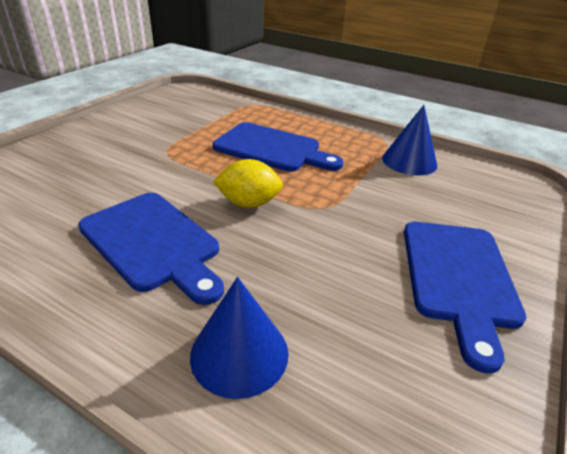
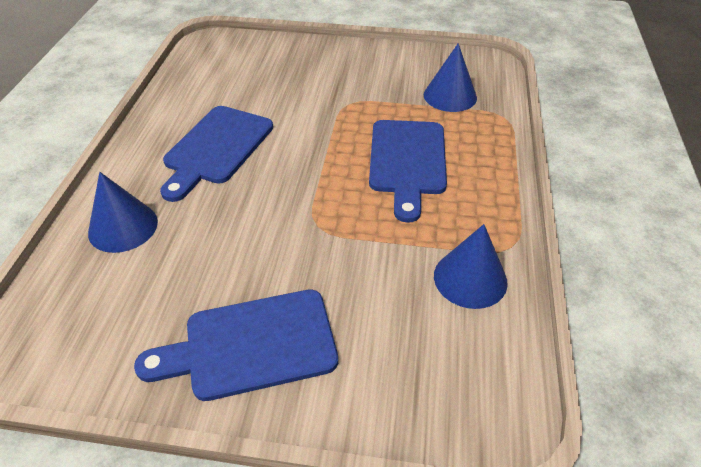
camera: 70 degrees right, 10 degrees up
yellow lemon [213,159,283,208] -> none
none -> blue cone [424,43,477,112]

